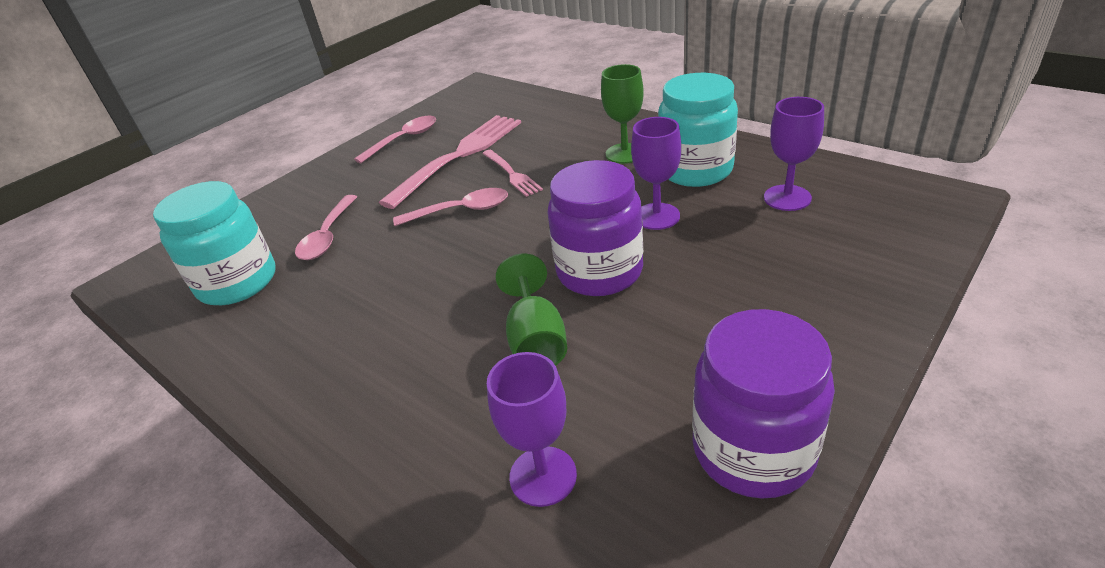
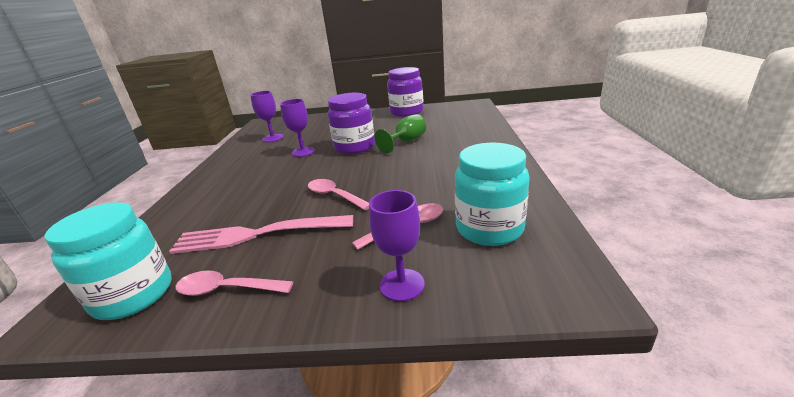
camera: 130 degrees left, 10 degrees down
pink fork [482,150,543,197] -> none
purple goblet [487,352,577,507] -> purple goblet moved to [369,190,425,302]
green goblet [601,64,644,164] -> none
turquoise jar [658,73,738,187] -> turquoise jar moved to [45,202,172,320]

